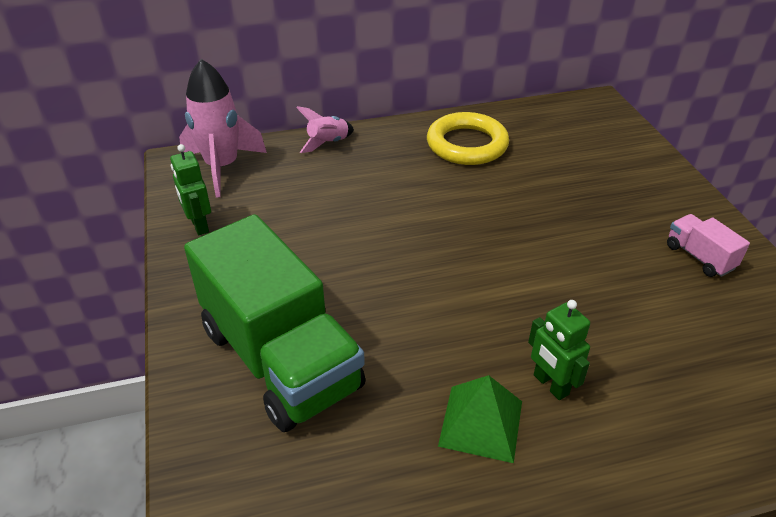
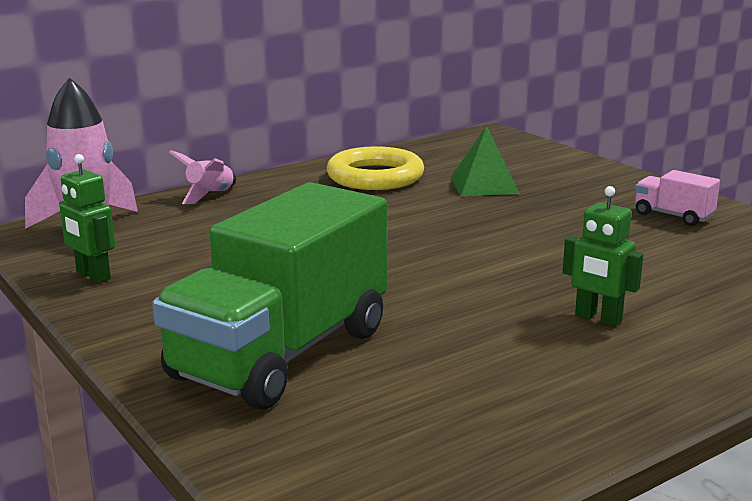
camera: 20 degrees left, 20 degrees down
green truck [184,214,365,432] -> green truck turned 90 degrees clockwise [152,182,387,410]
green pyramid [438,375,522,463] -> green pyramid moved to [451,126,520,196]

